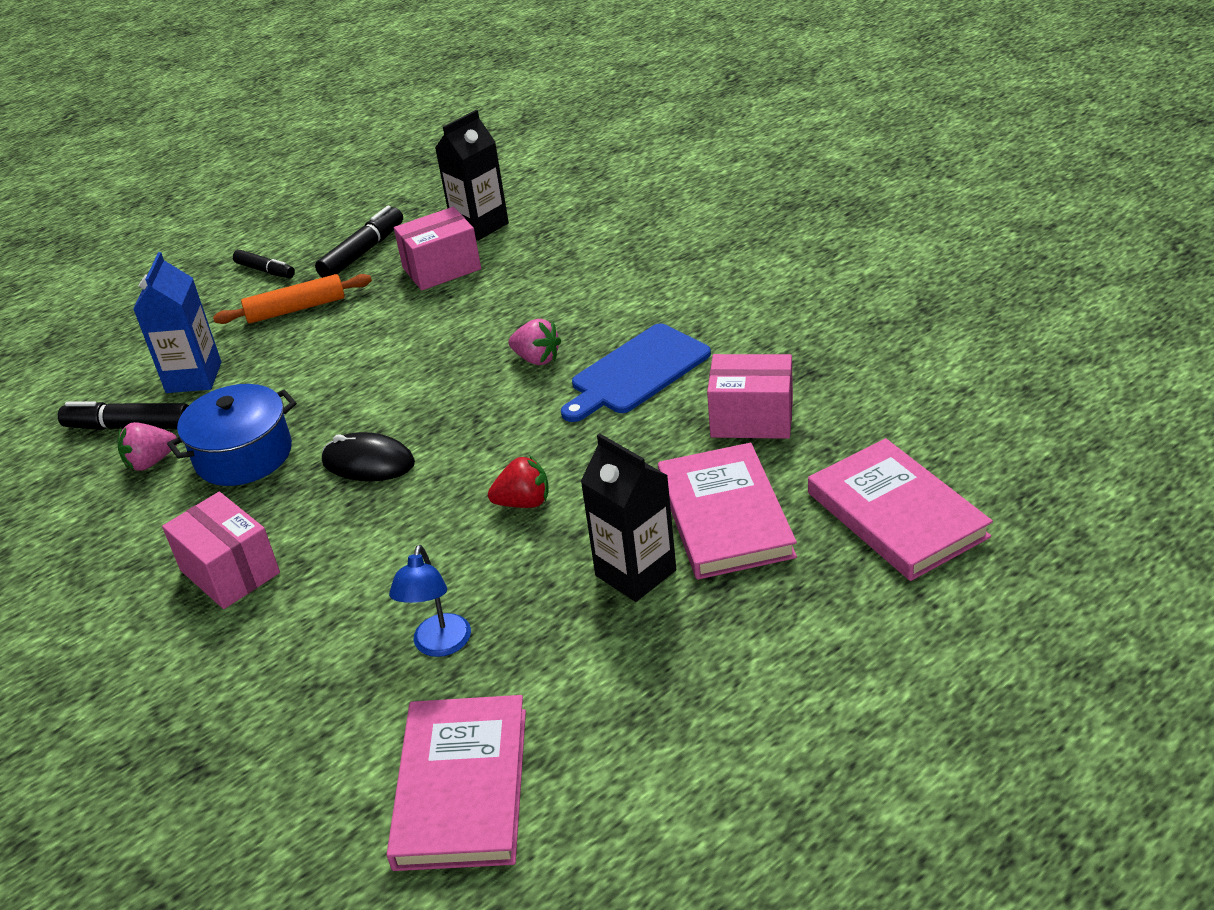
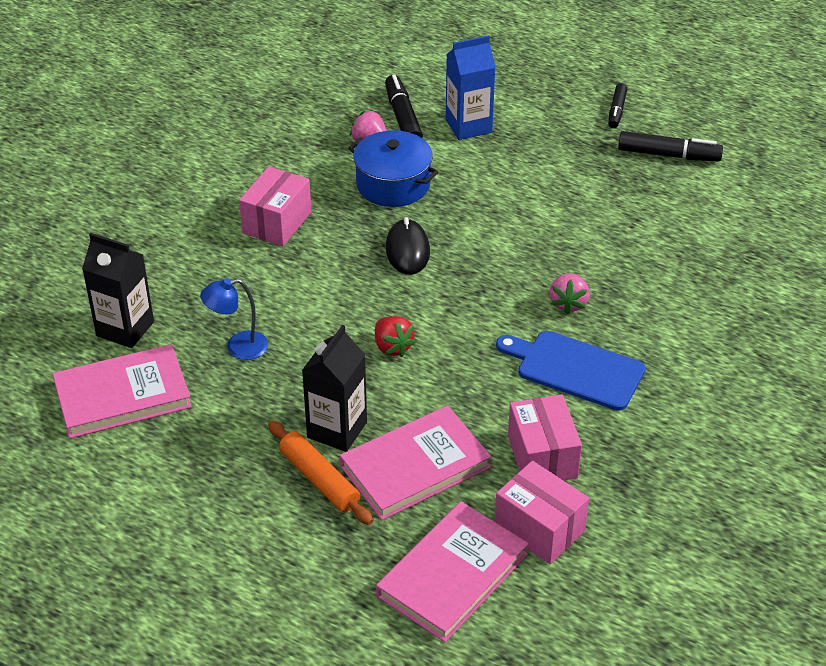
camera: 65 degrees right, 5 degrees up
orange rolling pin [213,274,372,324] -> orange rolling pin moved to [268,421,373,525]
pink box [394,207,481,290] -> pink box moved to [494,461,589,564]
black carton [435,110,509,241] -> black carton moved to [82,233,154,348]

